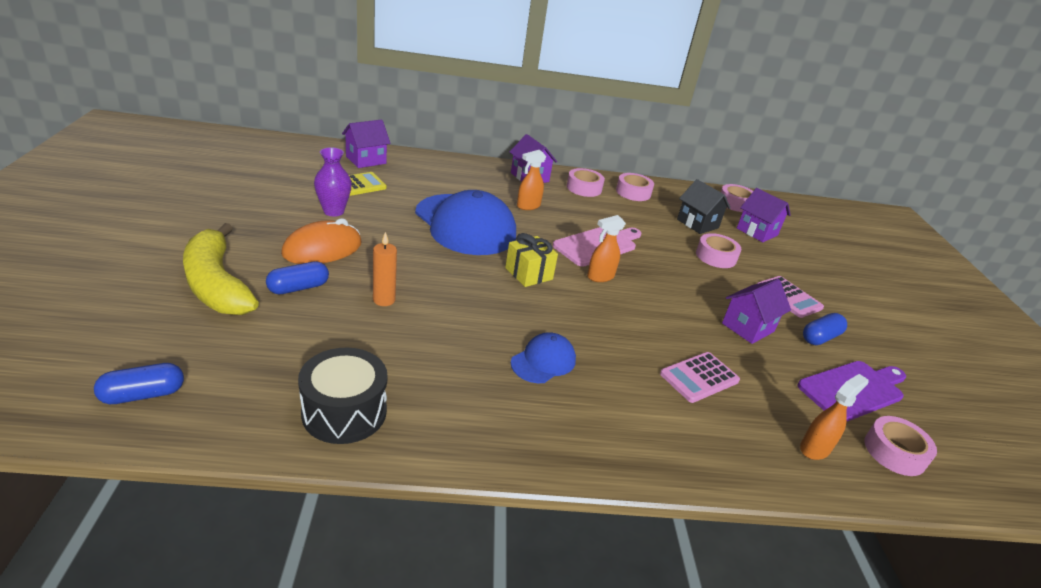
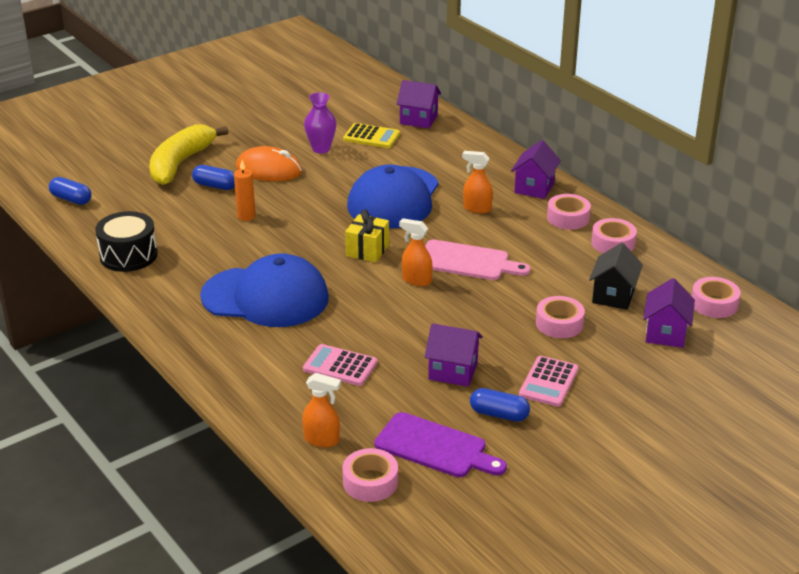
camera: 60 degrees right, 0 degrees up
blue cap [511,332,576,383] -> blue cap [200,253,329,327], size x2.11

